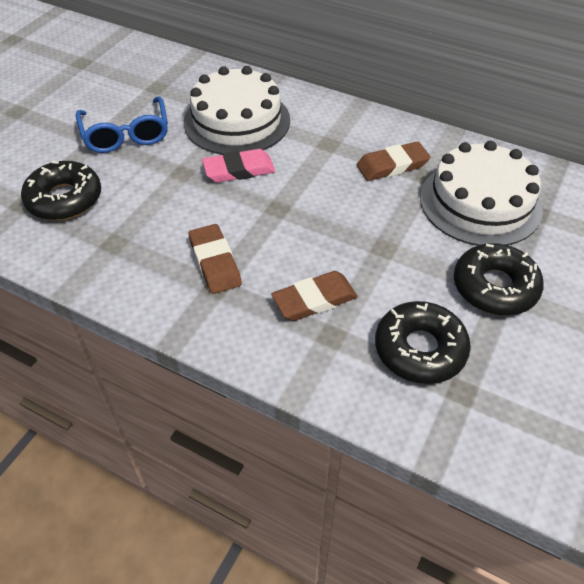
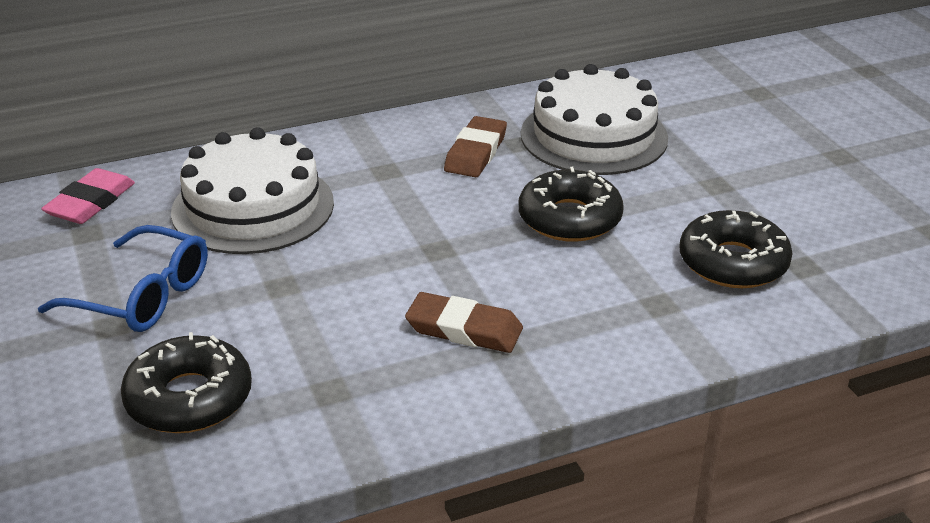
camera: 50 degrees left, 15 degrees down
pink eraser [202,149,275,183] -> pink eraser moved to [41,168,135,224]
brown eraser [271,271,358,321] -> none
black donut [454,243,544,315] -> black donut moved to [519,167,624,242]

